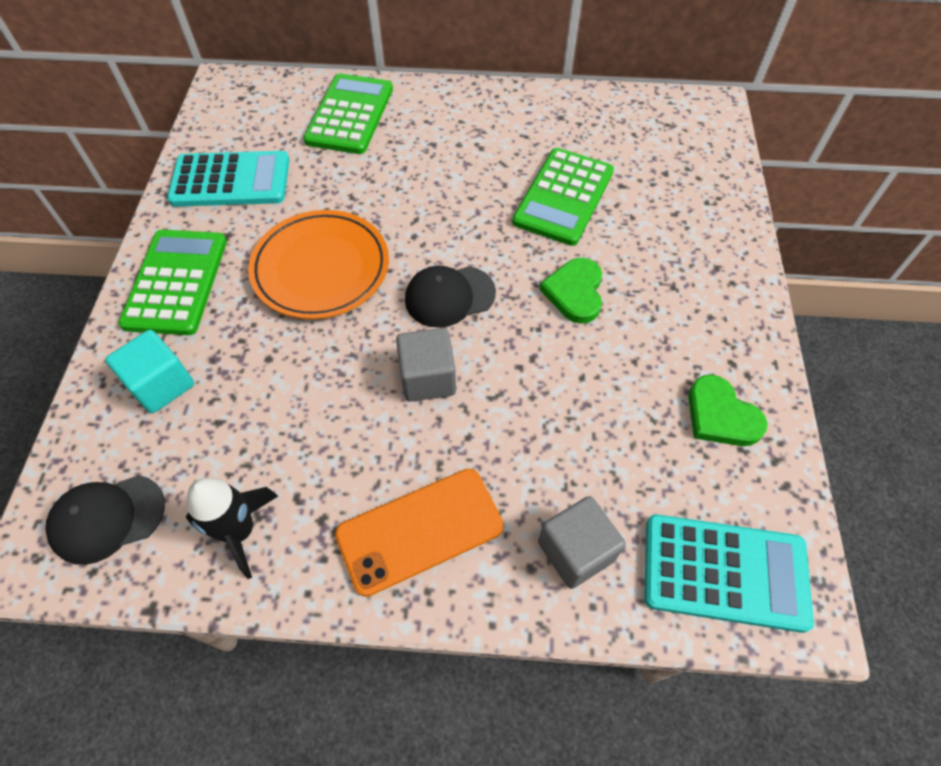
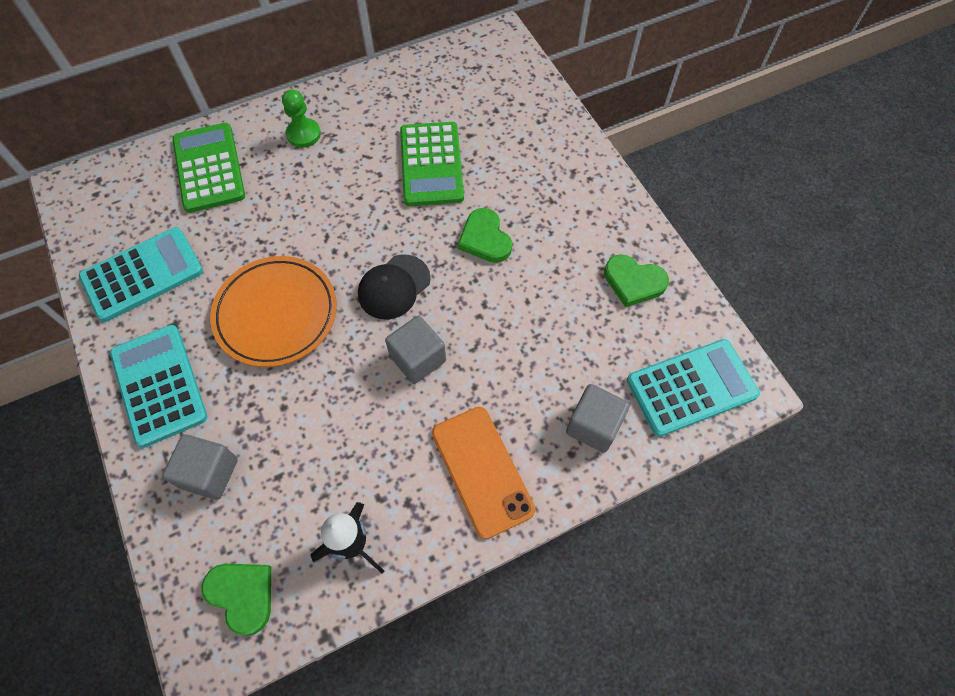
camera: 30 degrees left, 5 degrees up
black cap [45,475,165,565] -> green heart [202,564,271,636]
turquoise cube [105,330,194,413] -> grey cube [162,434,238,500]
green calculator [118,230,227,335] -> turquoise calculator [110,325,207,448]
orange phone [335,469,504,597] -> orange phone turned 60 degrees counterclockwise [432,407,535,539]
none -> green pawn [282,89,321,148]

